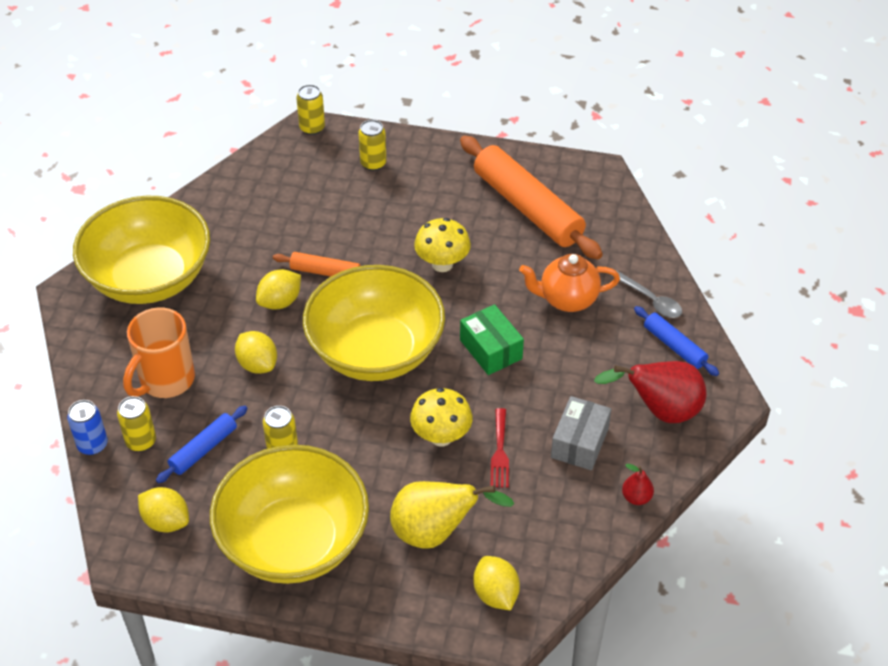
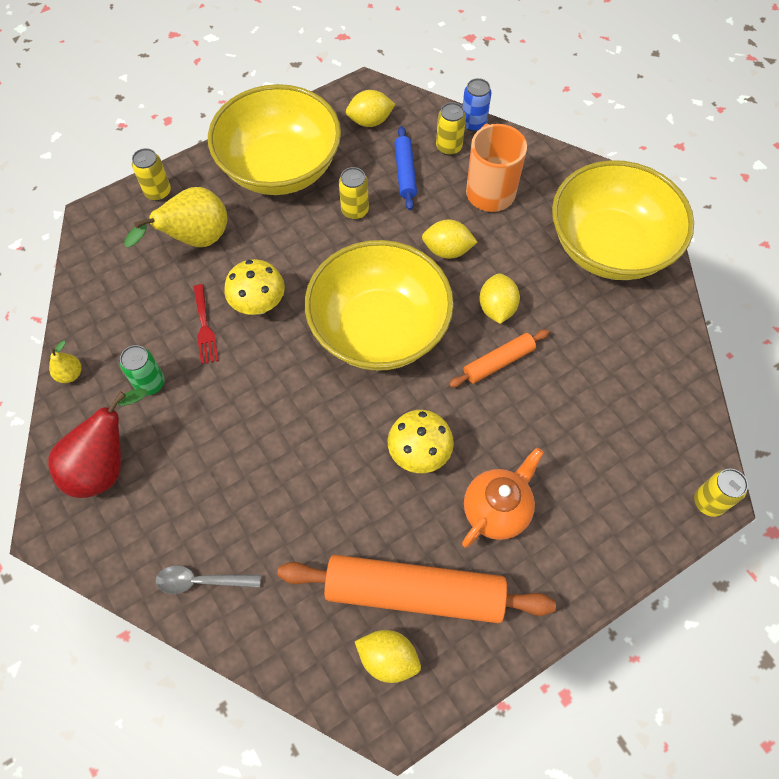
camera: 135 degrees right, 15 degrees up
yellow can [358,120,387,171] -> yellow can moved to [132,148,171,201]
green box [460,304,524,375] -> none
yellow lemon [473,556,520,611] -> yellow lemon moved to [355,630,421,683]
red fork [491,408,509,488] -> red fork turned 150 degrees counterclockwise [194,284,219,364]
orange teapot [519,254,620,312] -> orange teapot moved to [462,448,544,548]
grey box [551,396,611,470] -> green can [120,345,165,395]
red pear [622,464,654,505] -> yellow pear [49,341,81,383]
blue rolling pin [634,306,719,376] -> none

